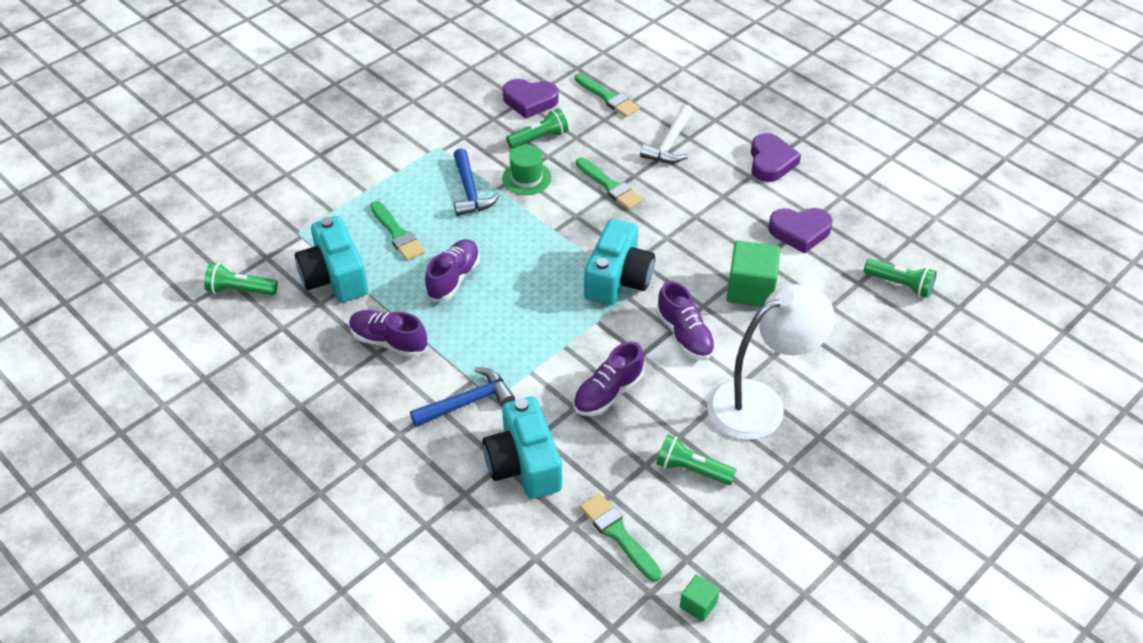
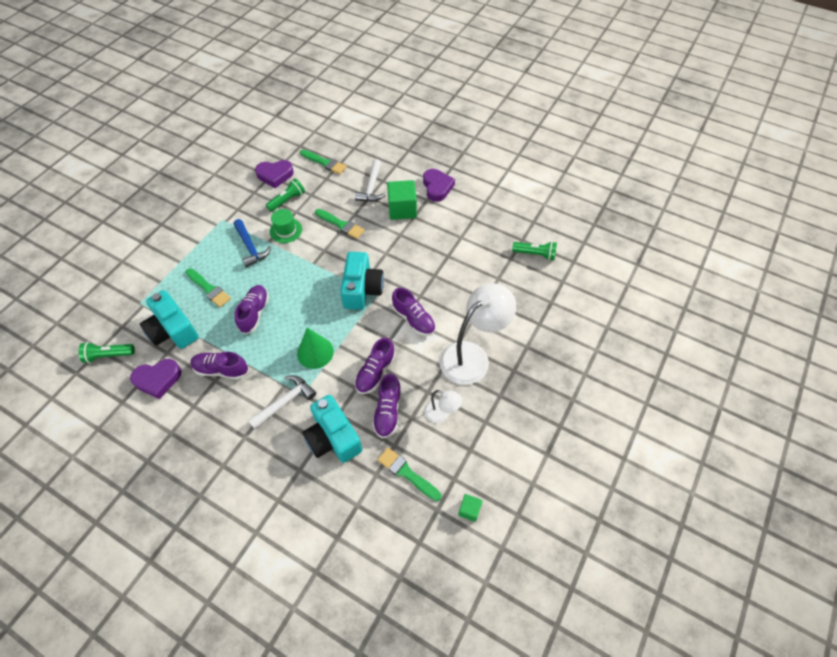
camera: 15 degrees left, 10 degrees up
blue hammer [410,367,515,427] -> white hammer [248,375,316,429]
green flashlight [656,434,737,485] -> white lamp [424,390,462,423]
green cube [726,241,780,307] -> green cube moved to [387,180,417,220]
purple heart [768,208,833,254] -> purple heart moved to [130,359,181,399]
none -> green cone [297,327,334,369]
none -> purple shoe [372,373,401,439]

